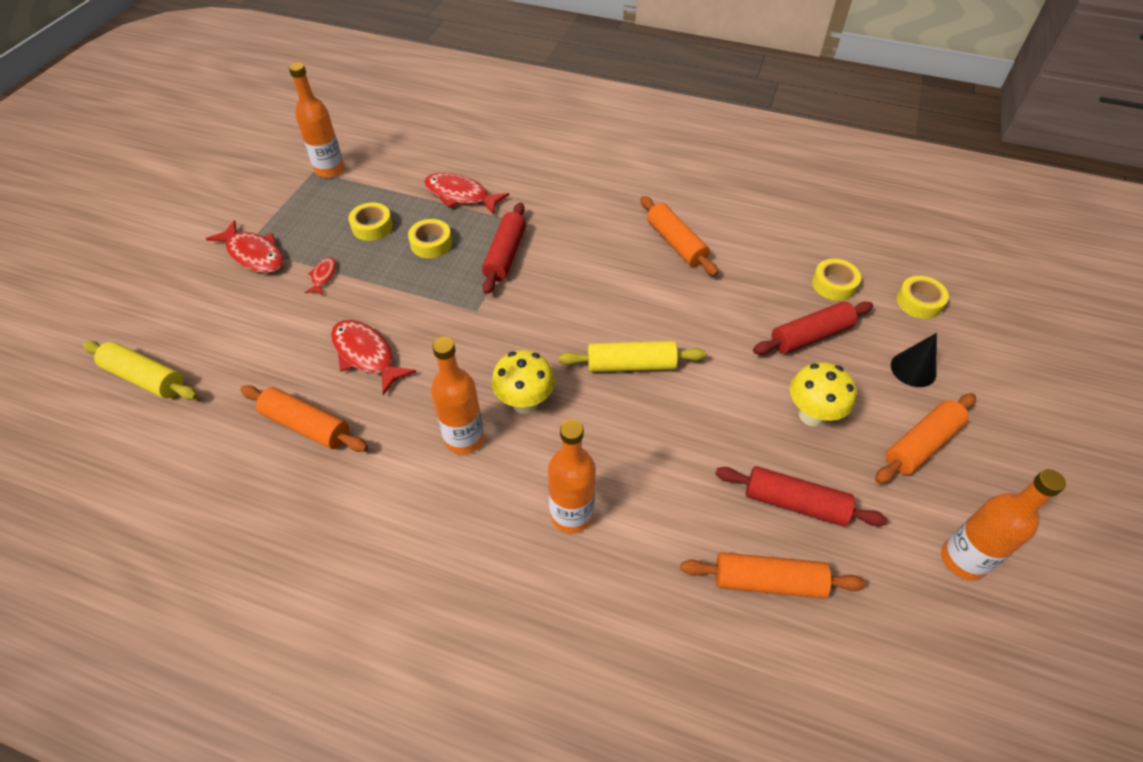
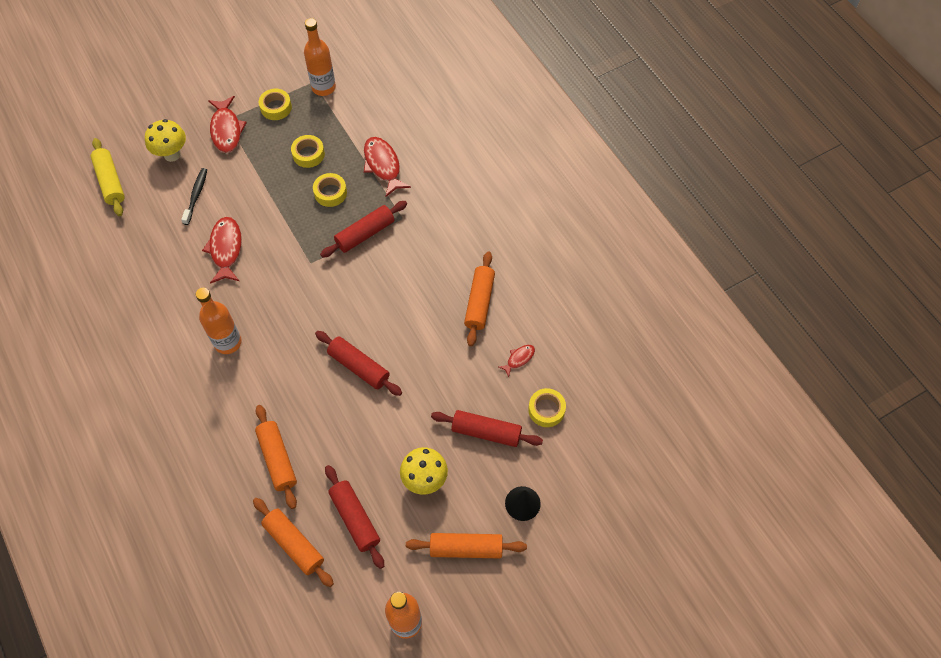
camera: 40 degrees right, 10 degrees up
orange rolling pin [240,385,368,452] -> orange rolling pin moved to [255,405,297,509]
red fish [305,257,336,295] -> red fish moved to [498,345,535,377]
yellow mushroom [492,350,555,414] -> yellow mushroom moved to [145,119,186,162]
orange bottle [548,419,596,533] -> none
yellow rolling pin [559,341,706,372] -> red rolling pin [315,331,402,396]
yellow tape [896,276,949,319] -> yellow tape moved to [259,89,292,120]
none -> black toothbrush [181,168,207,225]

